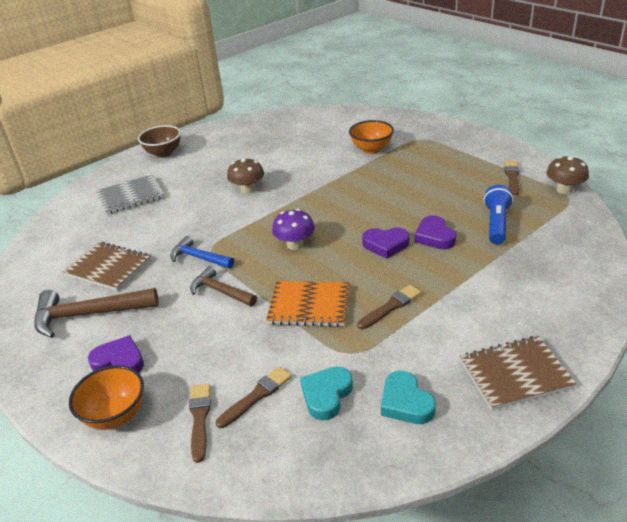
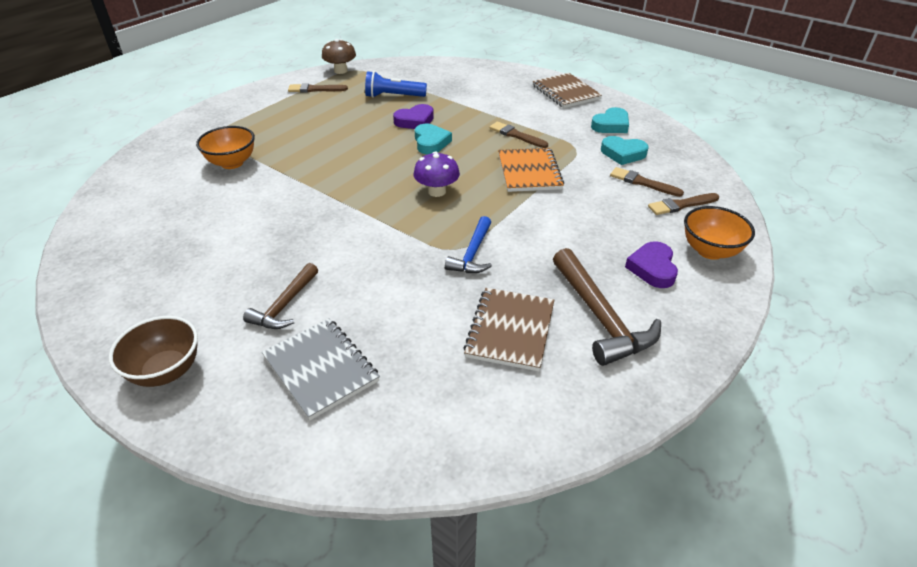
camera: 105 degrees left, 5 degrees up
brown hammer [190,266,257,307] -> brown hammer moved to [243,263,318,329]
brown mushroom [227,157,264,194] -> none
purple heart [362,227,409,259] -> turquoise heart [415,124,452,154]

